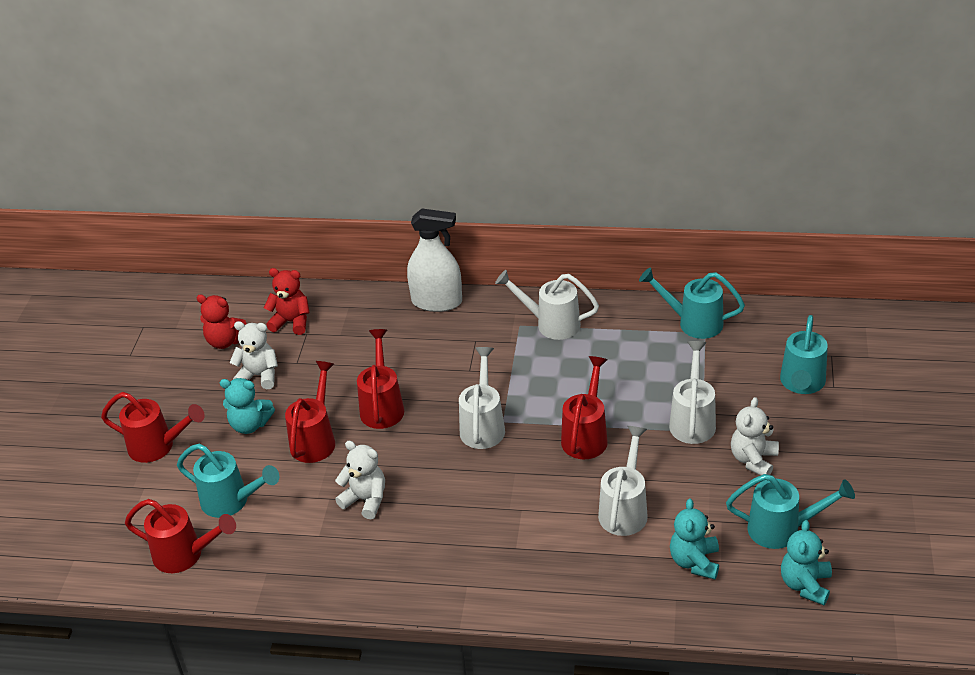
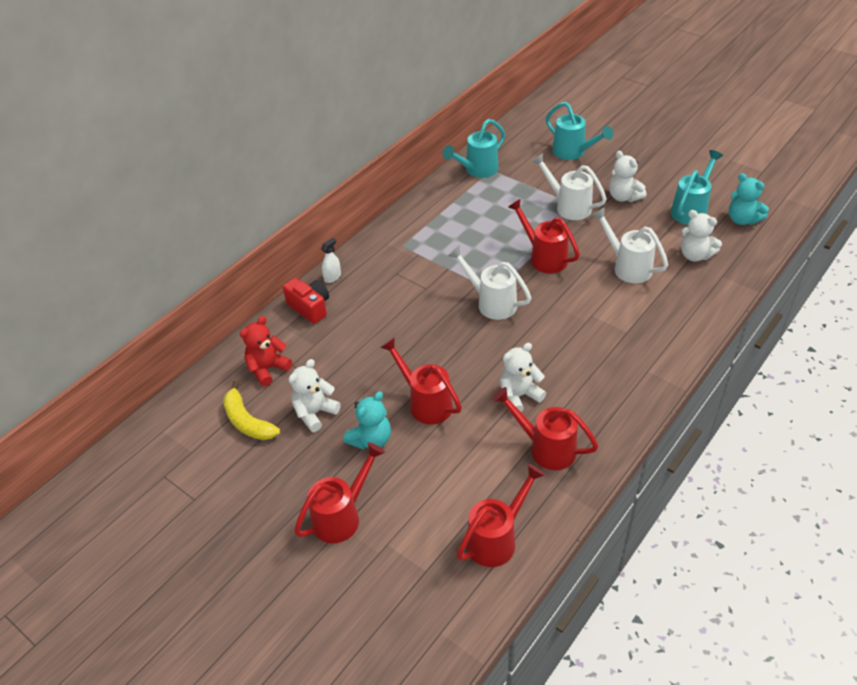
camera: 60 degrees left, 5 degrees up
turquoise watering can [177,443,279,518] -> none
red teddy bear [197,294,246,349] -> yellow banana [223,381,280,440]
red watering can [357,329,404,429] -> red watering can moved to [492,387,598,470]
white spray bottle [407,208,462,312] -> white spray bottle [321,238,341,283], size x0.45
white watering can [495,270,599,340] -> none
turquoise teddy bear [670,498,719,579] -> white teddy bear [681,210,722,262]
none -> red camera [283,278,329,324]

